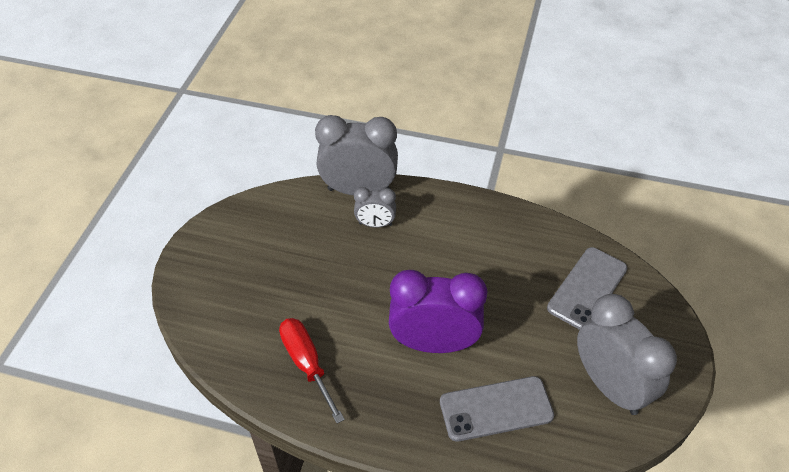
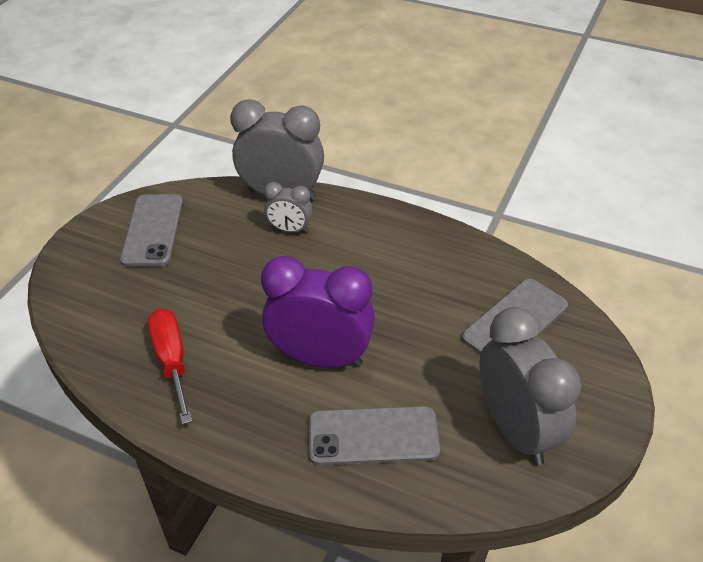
camera: 10 degrees right, 5 degrees down
none -> grey phone [120,194,183,267]

